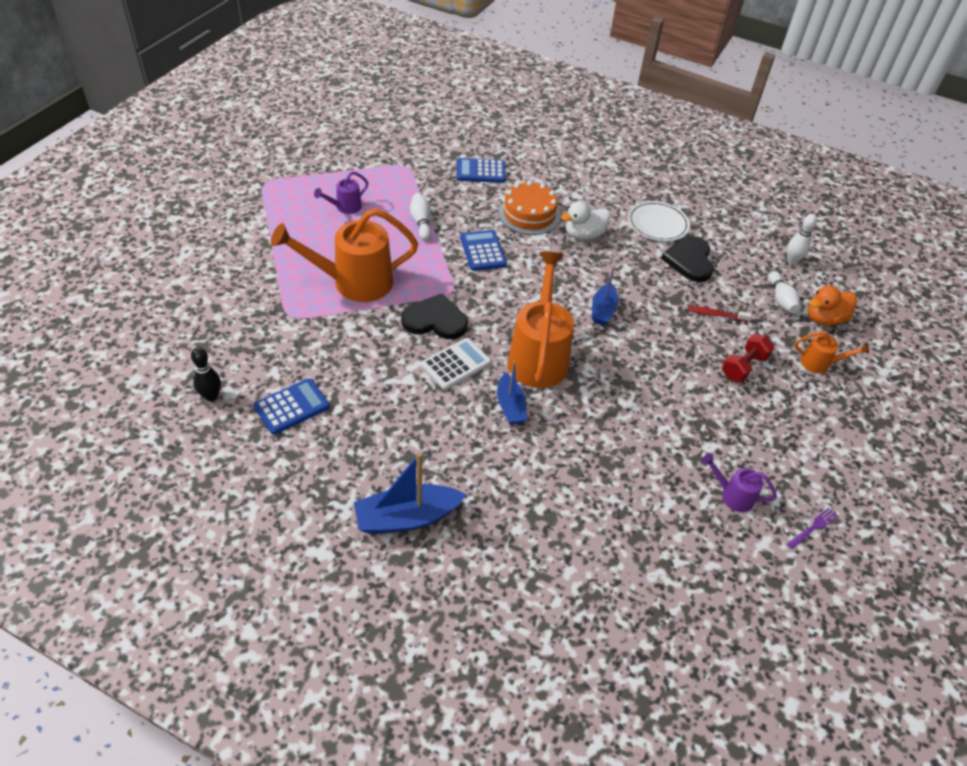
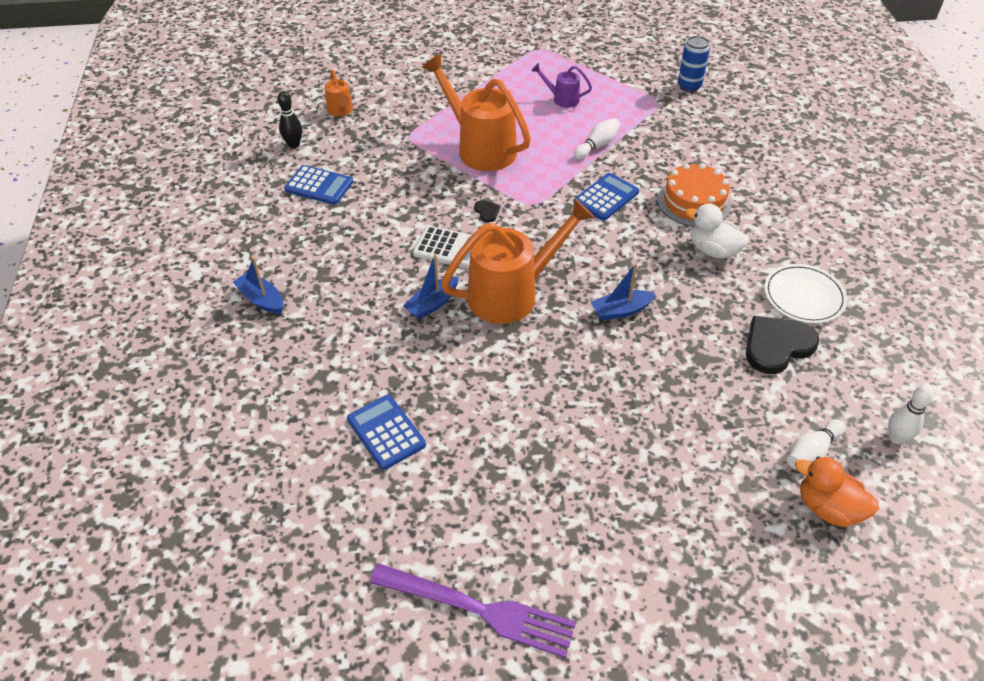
camera: 60 degrees right, 0 degrees up
blue boat [354,453,466,534] -> blue boat [233,257,283,314], size x0.63
black heart [401,293,468,339] -> black heart [474,200,500,223], size x0.44
blue calculator [457,158,506,183] -> blue calculator moved to [347,395,426,470]
red toothbrush [688,306,751,322] -> none
purple watering can [702,453,777,512] -> none
red dumbbell [722,334,774,382] -> none
purple fork [787,508,838,549] -> purple fork [370,564,576,658], size x2.40
orange watering can [795,330,869,374] -> orange watering can moved to [325,69,353,116]
none -> blue can [678,36,710,92]

